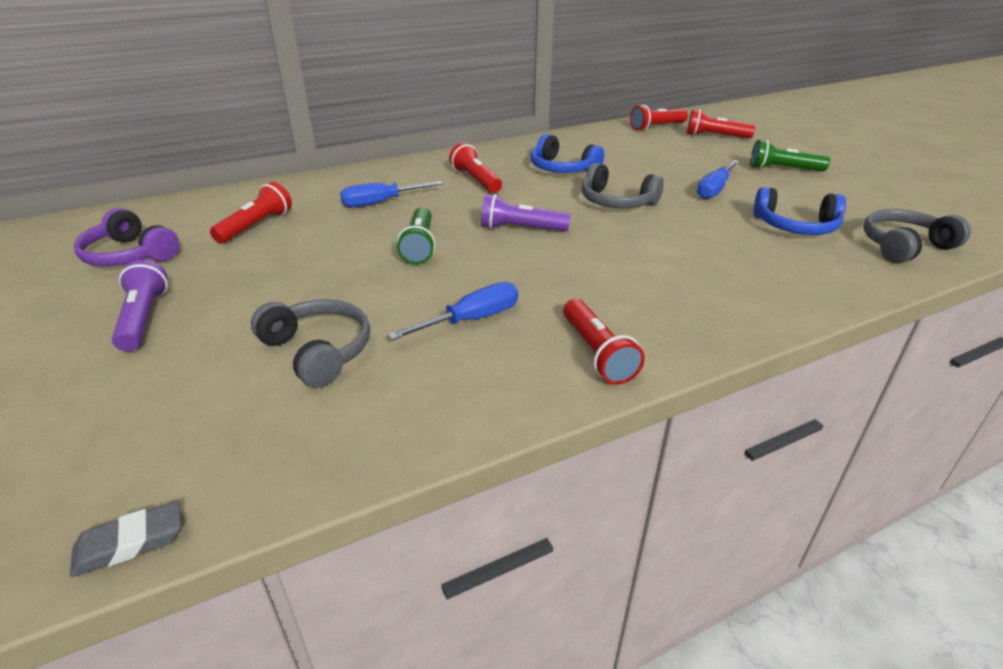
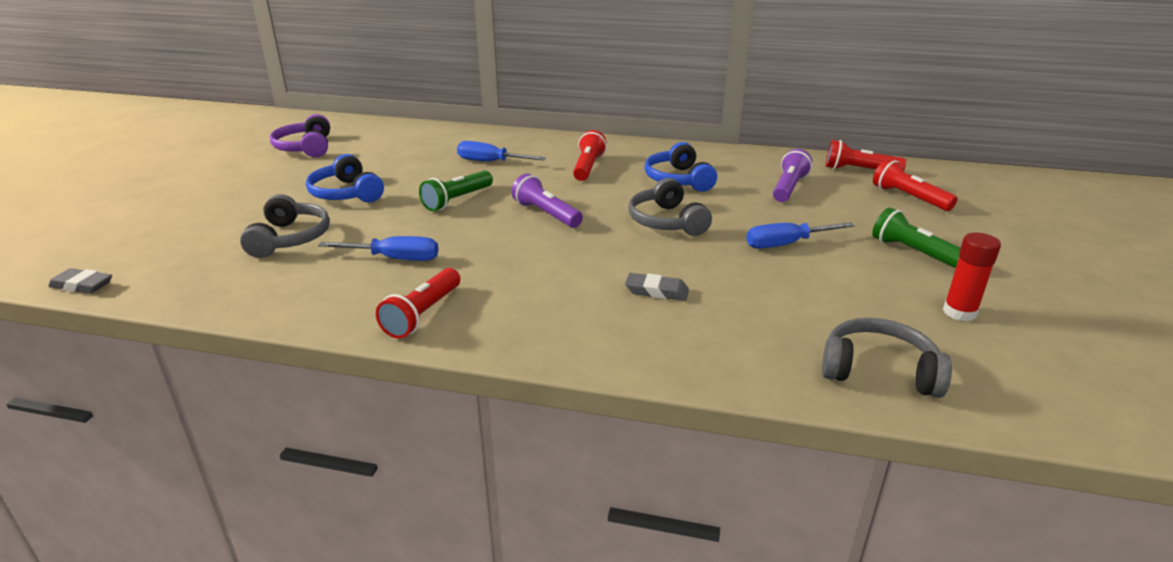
camera: 40 degrees right, 5 degrees down
purple flashlight [112,260,168,351] -> purple flashlight moved to [773,149,812,202]
red flashlight [210,182,292,243] -> none
blue headphones [753,187,846,235] -> blue headphones moved to [306,154,384,202]
none -> grey eraser [625,273,689,301]
none -> red glue stick [943,232,1001,322]

